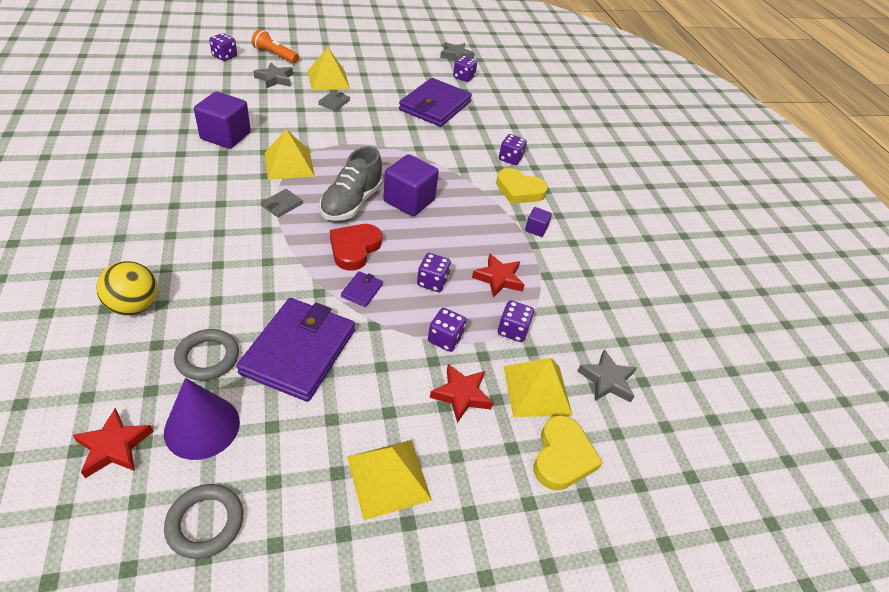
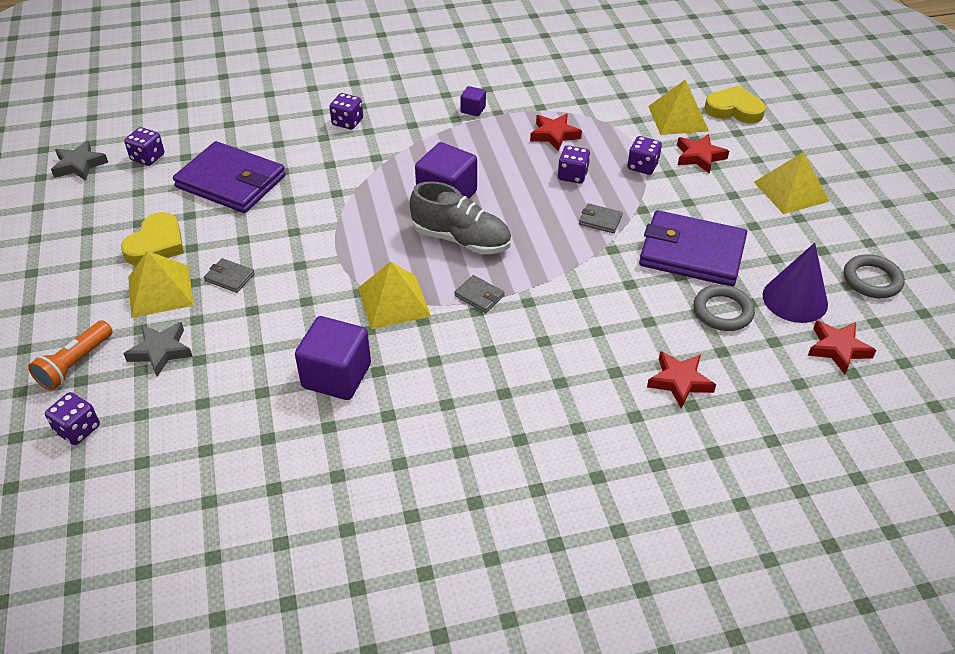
camera: 85 degrees left, 0 degrees up
yellow ball [97,261,158,316] -> red star [647,351,716,409]
red heart [330,224,382,271] -> none
purple wallet [341,271,383,307] -> grey wallet [579,203,623,233]
yellow heart [496,168,548,204] -> yellow heart moved to [121,212,184,265]
purple dice [498,300,534,342] -> none
grey star [577,349,637,403] -> none

